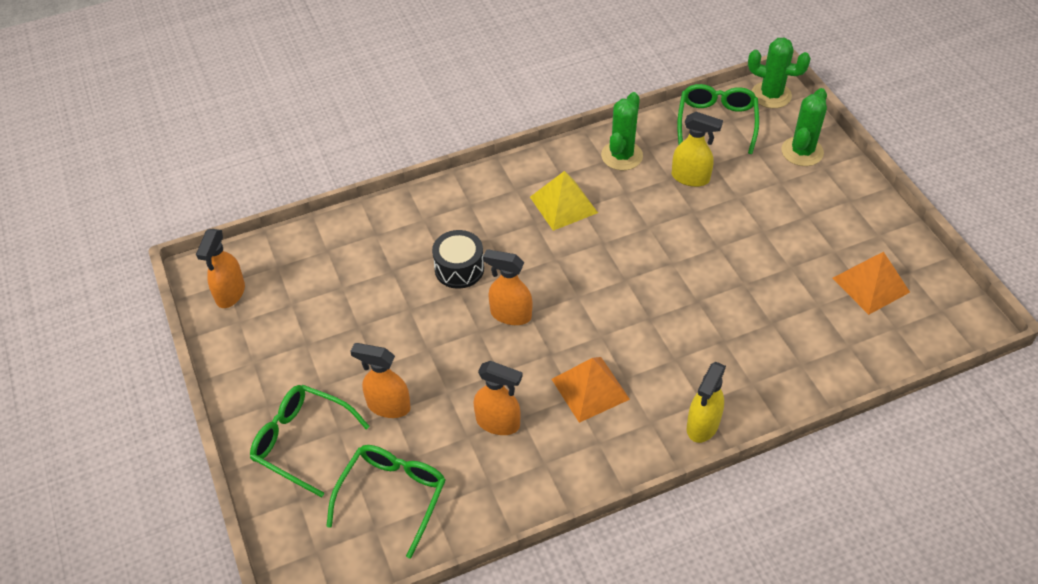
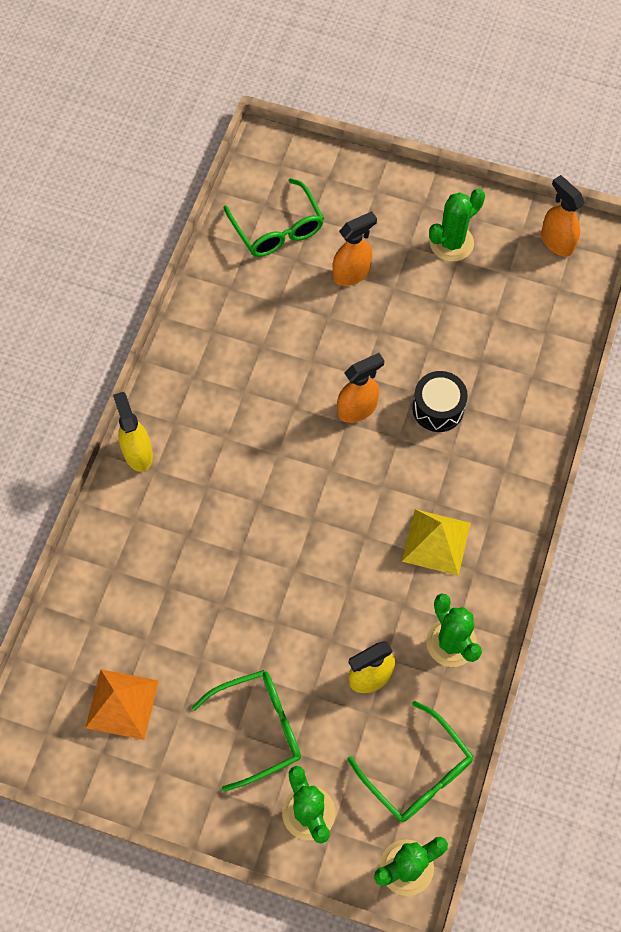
camera: 130 degrees right, 15 degrees up
green glasses [250,385,370,497] -> green glasses moved to [192,670,301,792]
orange spray bottle [474,361,523,435] -> none
orange pyramid [552,357,630,423] -> none
none -> green cactus [429,189,485,262]

